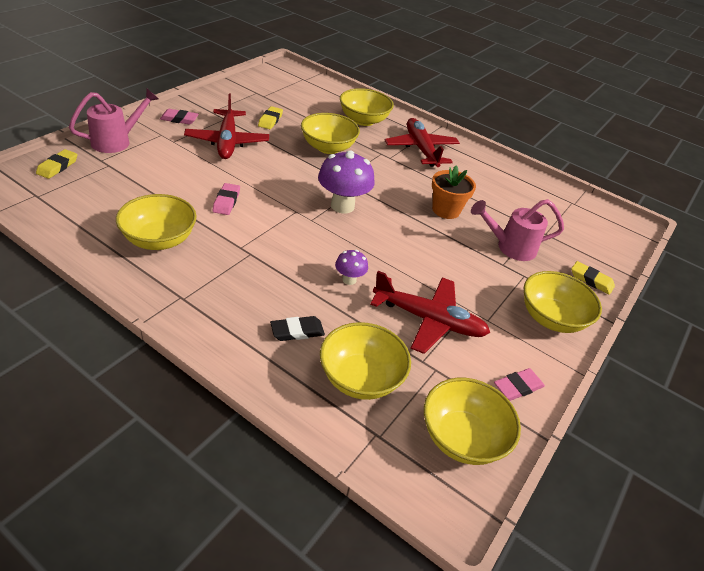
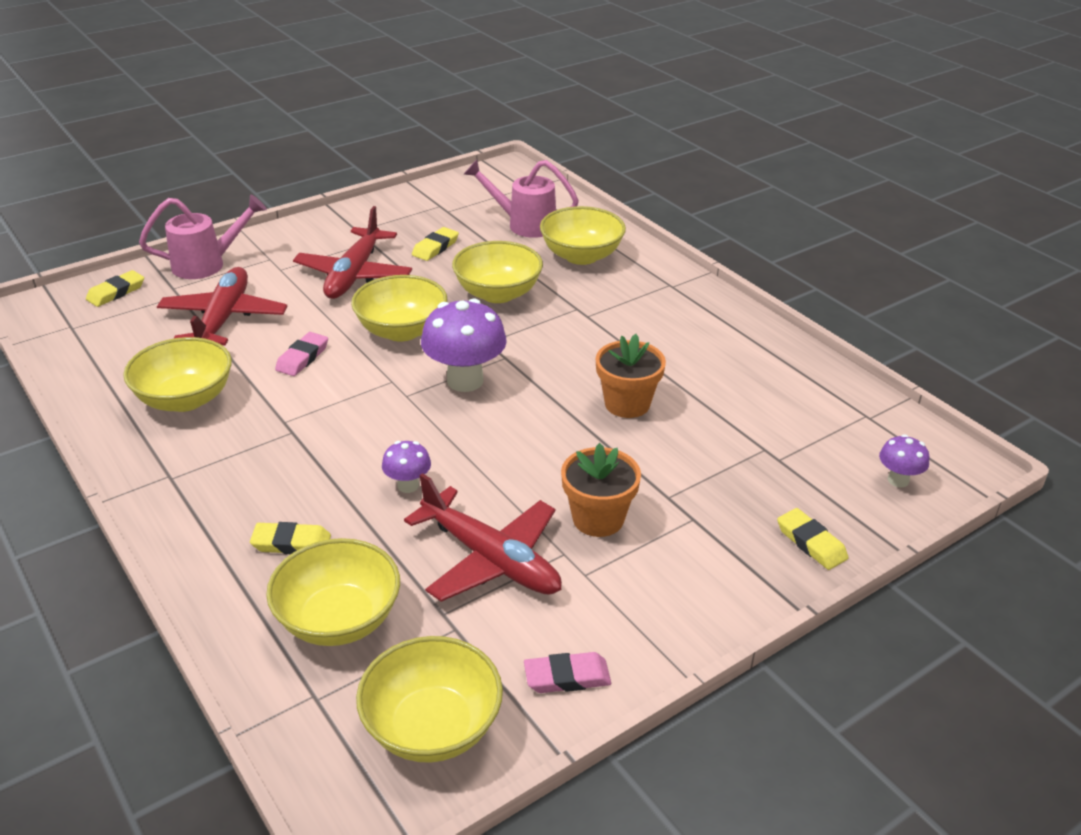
camera: 25 degrees right, 5 degrees down
pink eraser [160,109,199,125] -> none
black eraser [270,316,325,341] -> yellow eraser [250,522,331,554]
red plane [385,118,460,167] -> red plane moved to [157,267,287,345]
pink watering can [471,199,564,261] -> pink watering can moved to [464,160,579,238]
yellow bowl [524,271,602,333] -> yellow bowl moved to [351,275,447,342]
none -> orange flower pot [561,443,641,537]
none -> purple mushroom [879,434,930,488]

